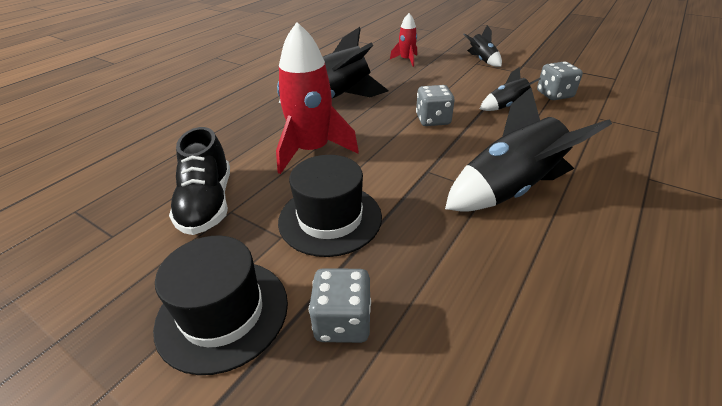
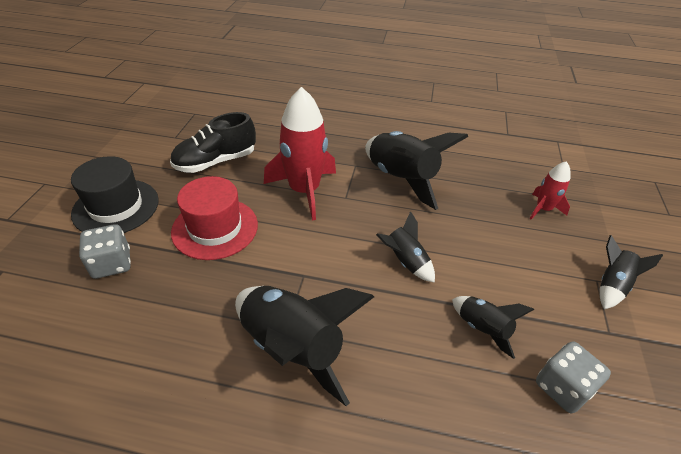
camera: 65 degrees right, 5 degrees up
black hat [278,155,382,257] -> red hat [171,176,258,260]
grey dice [416,85,455,126] -> black rocket [376,211,435,283]

